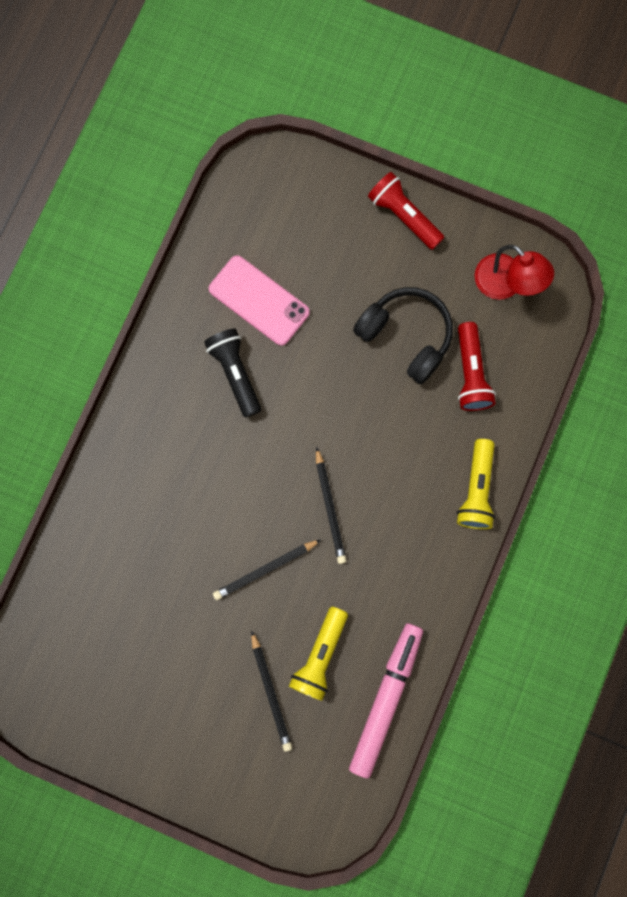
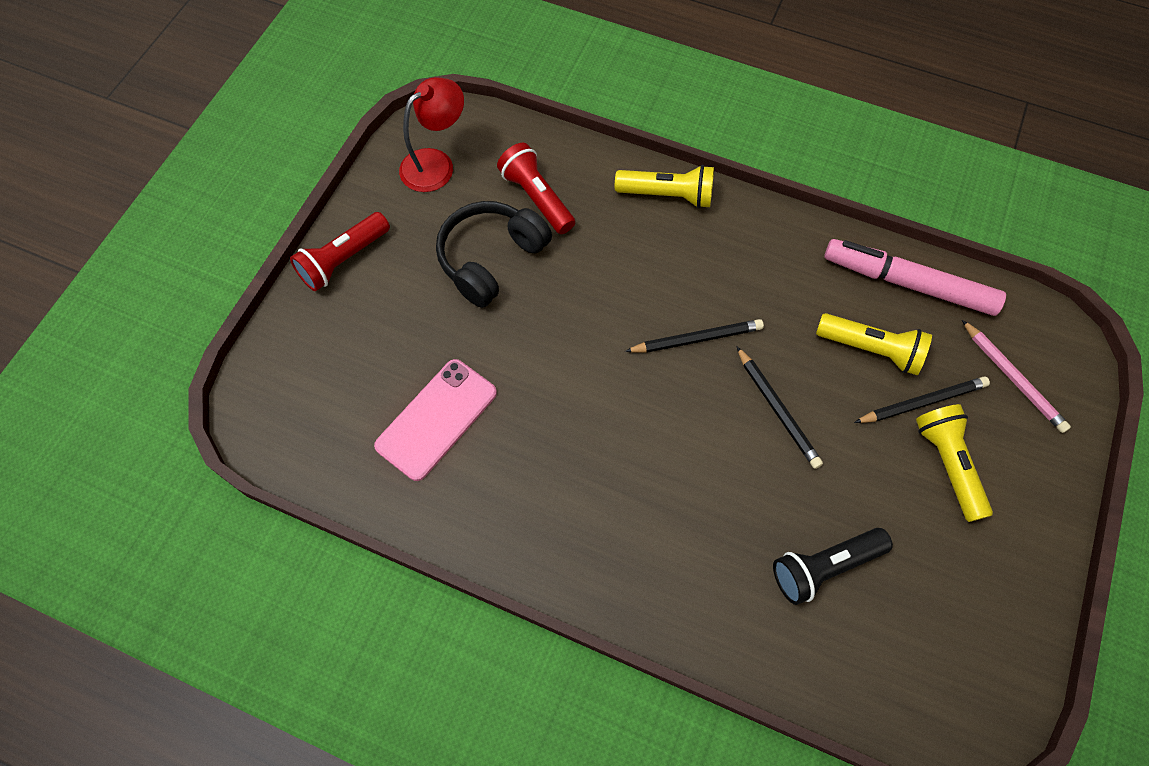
camera: 90 degrees left, 15 degrees down
black flashlight [204,328,261,418] -> black flashlight moved to [773,528,893,605]
red flashlight [458,322,496,411] -> red flashlight turned 120 degrees counterclockwise [497,143,575,234]
none -> yellow flashlight [916,404,993,522]
none -> pink pencil [962,320,1071,433]

